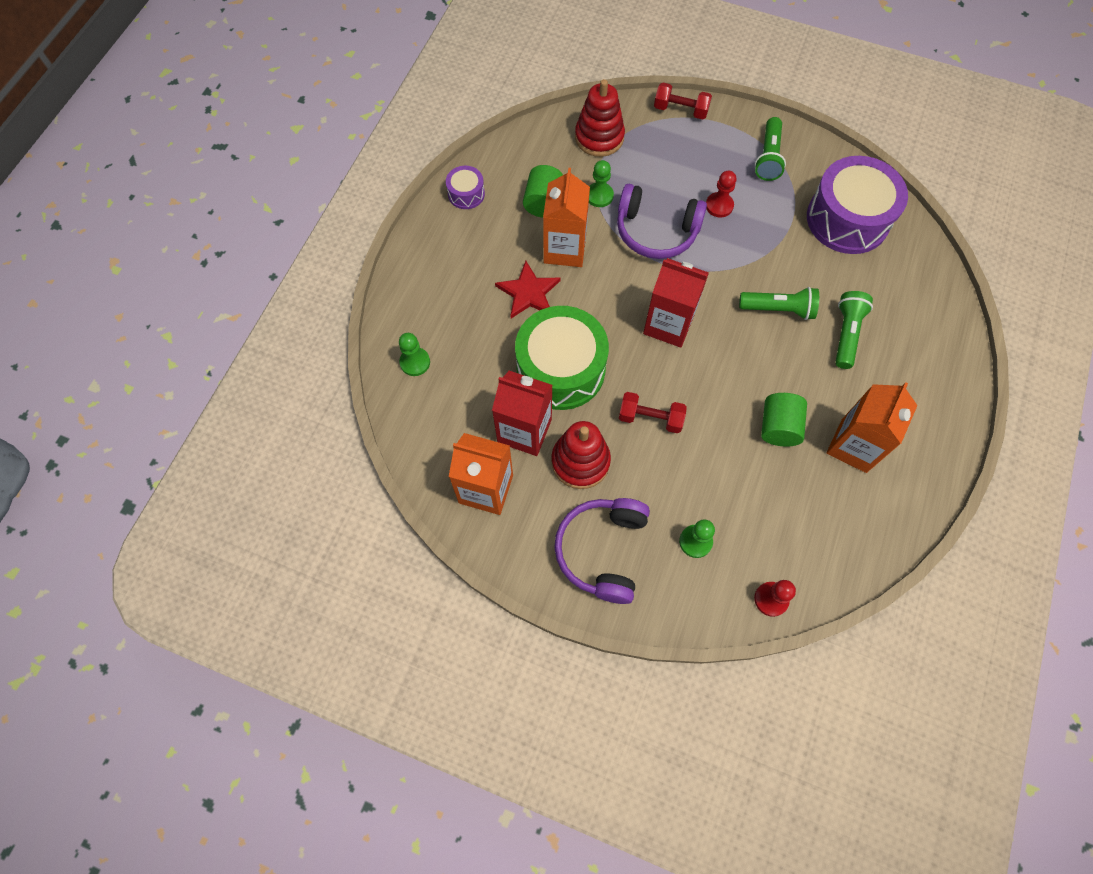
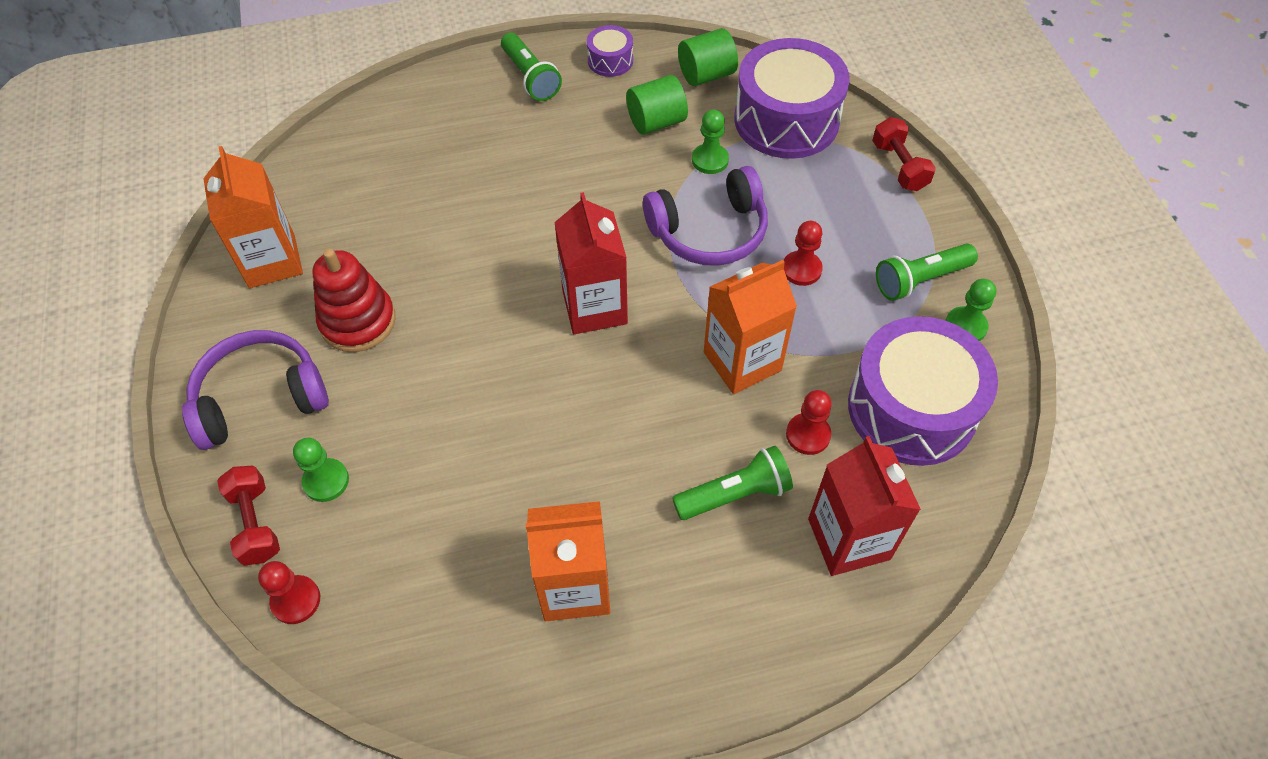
camera: 55 degrees right, 10 degrees down
green pawn [399,333,430,376] -> green pawn moved to [945,279,996,341]
red carton [492,371,553,456] -> red carton moved to [808,436,921,576]
red star [495,261,561,318] -> none
green drum [515,306,609,410] -> none
orange carton [543,168,590,267] -> orange carton moved to [704,260,797,394]
red stacking toy [575,79,625,157] -> purple drum [734,38,850,159]
purple headphones [617,184,707,259] -> purple headphones turned 90 degrees counterclockwise [643,166,768,266]
red dumbbell [619,392,687,433] -> red dumbbell moved to [217,466,280,566]
green flashlight [739,287,819,320] -> green flashlight moved to [501,33,562,101]
green cylinder [761,393,807,446] -> green cylinder moved to [678,28,738,86]
none -> red pawn [786,390,832,455]

